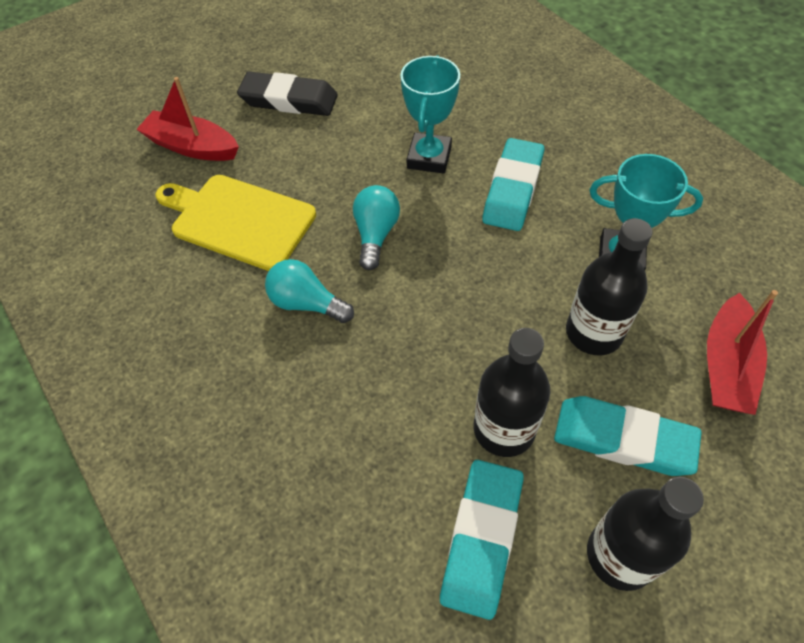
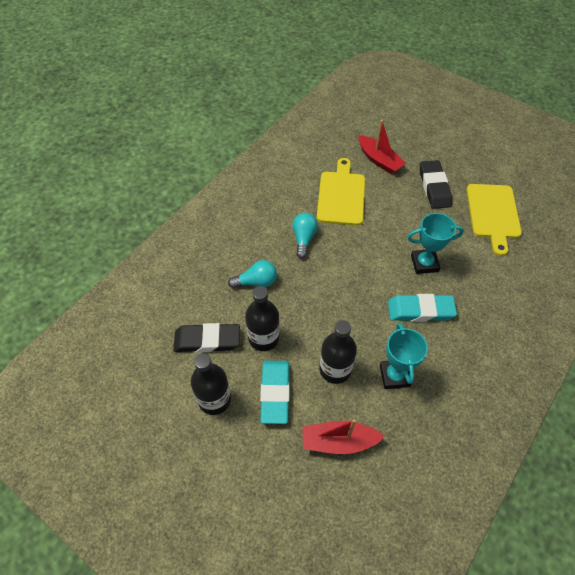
camera: 70 degrees right, 0 degrees up
red boat [136,77,239,161] -> red boat turned 135 degrees clockwise [359,120,406,174]
turquoise light bulb [353,185,400,270] -> turquoise light bulb moved to [228,260,277,288]
turquoise eraser [440,460,524,620] -> black eraser [173,323,240,353]
none -> yellow cutting board [467,184,522,256]

